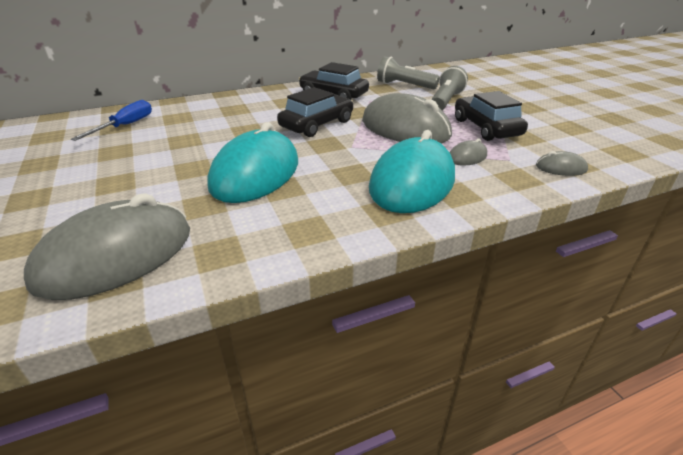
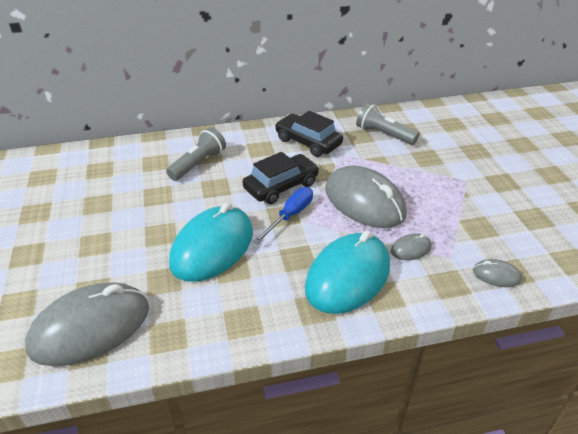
camera: 10 degrees right, 5 degrees up
blue screwdriver [71,100,152,141] -> blue screwdriver moved to [253,187,313,244]
grey flashlight [431,66,468,110] -> grey flashlight moved to [166,127,226,181]
black car [455,91,528,141] -> none

